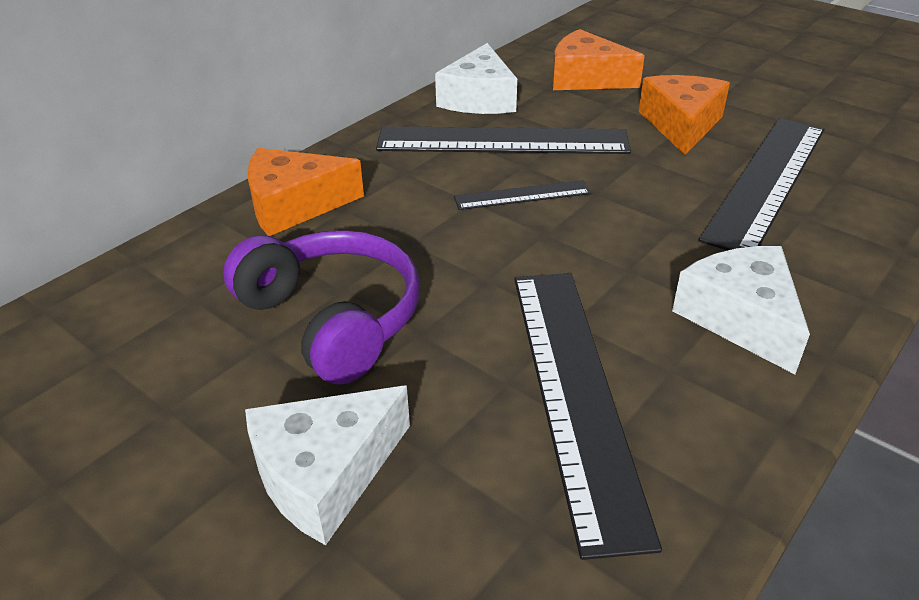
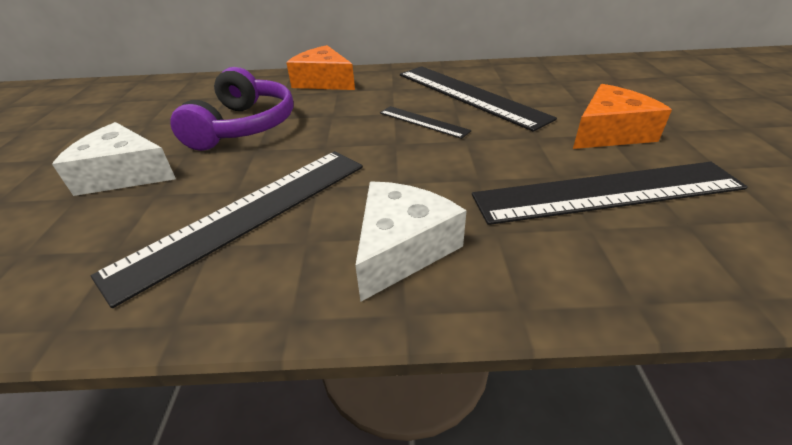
camera: 50 degrees right, 0 degrees up
white cheese [435,43,517,114] -> none
orange cheese [552,29,645,90] -> none

